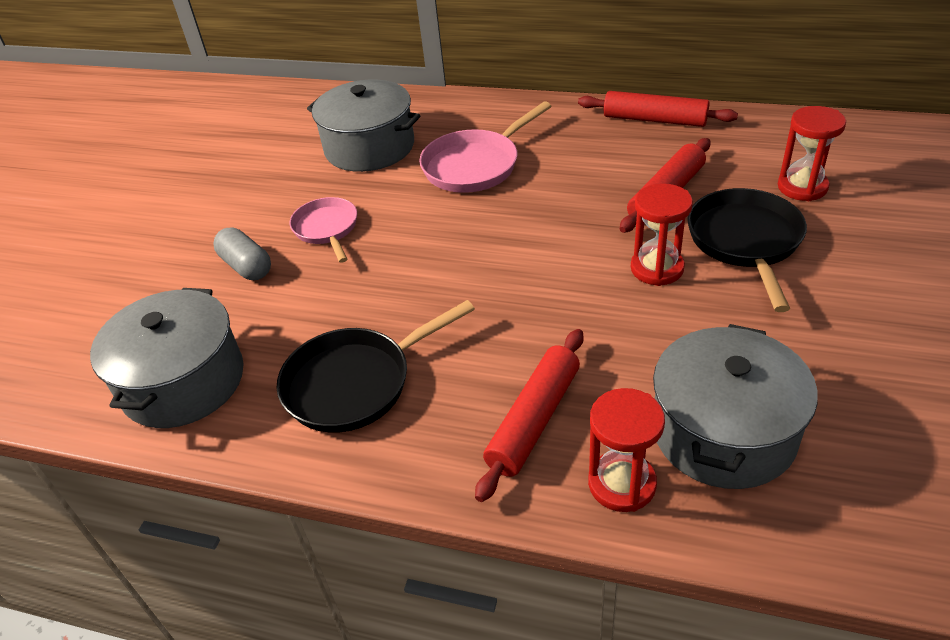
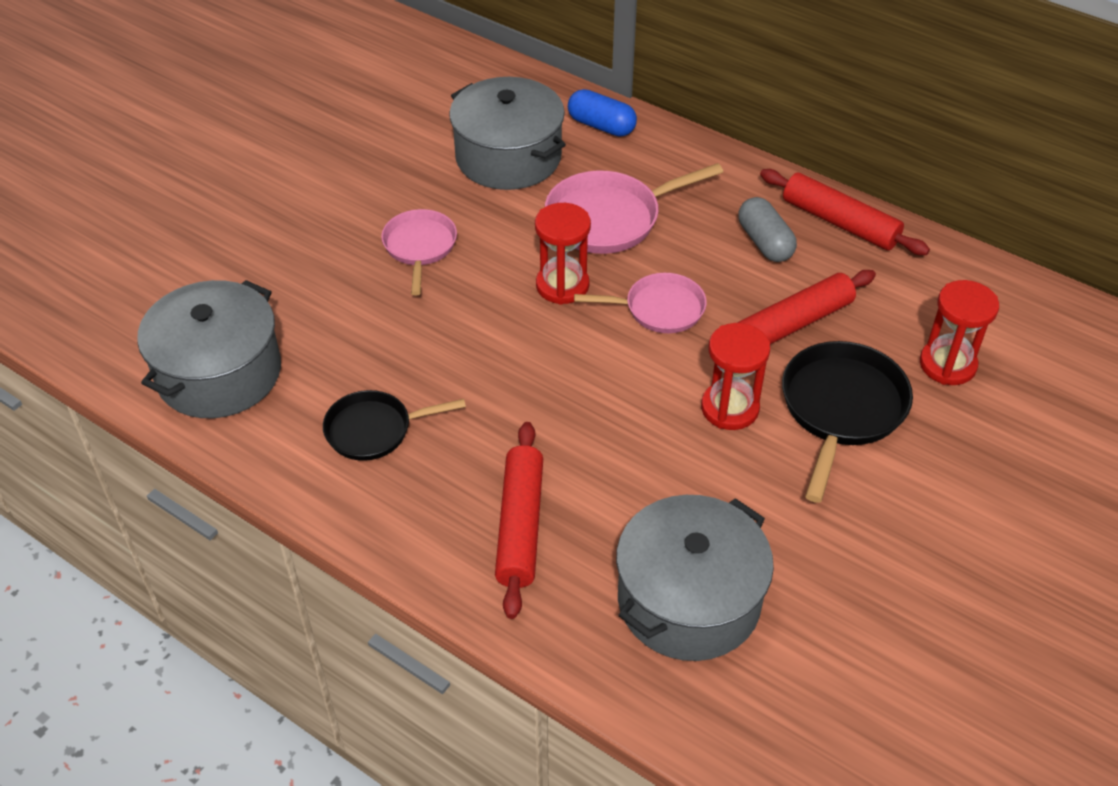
camera: 15 degrees right, 5 degrees up
grey capsule [214,227,271,280] -> grey capsule moved to [738,197,797,262]
black pan [277,300,475,433] -> black pan [323,390,466,461], size x0.65
red rolling pin [475,329,583,502] -> red rolling pin turned 45 degrees counterclockwise [495,422,543,619]
red hourglass [588,388,665,512] -> red hourglass moved to [535,203,591,305]
none -> blue capsule [568,89,637,137]
none -> pink pan [574,273,707,333]

